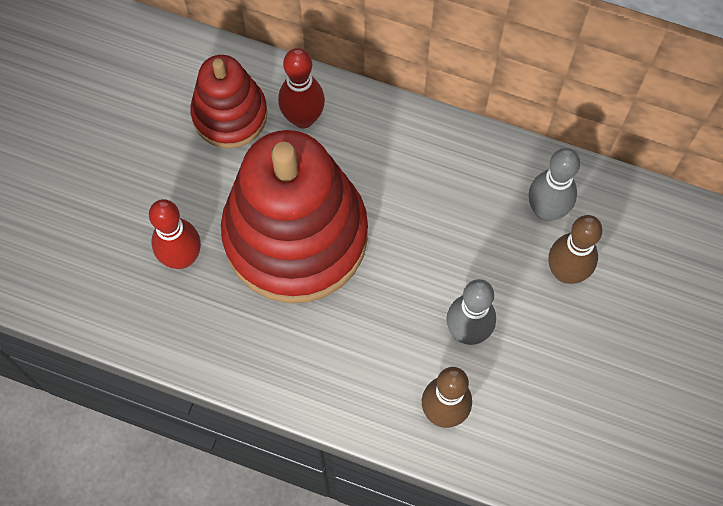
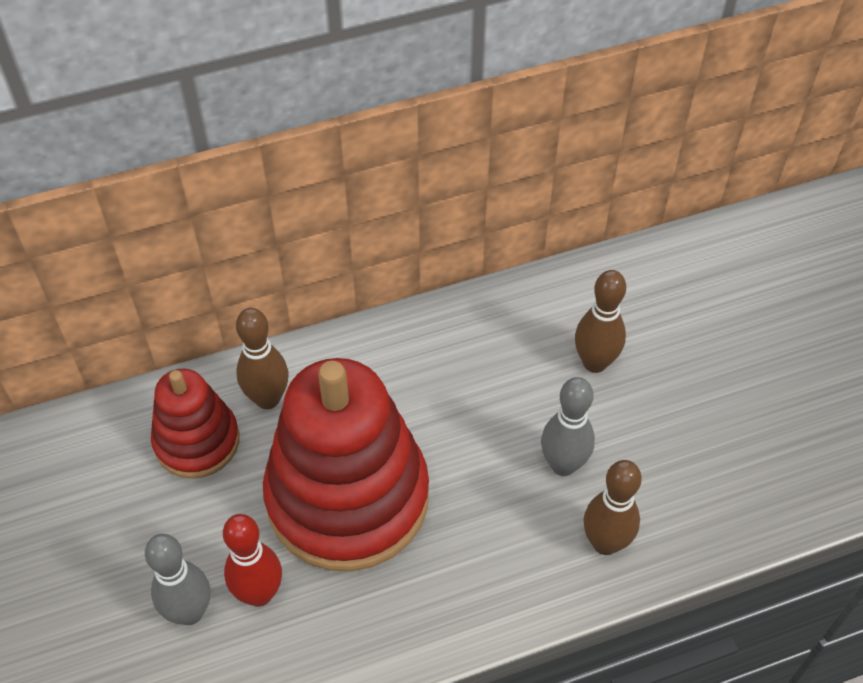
camera: 40 degrees left, 15 degrees down
red bowling pin [278,48,325,129] -> brown bowling pin [236,308,289,409]
grey bowling pin [529,148,580,221] -> grey bowling pin moved to [145,534,210,625]

